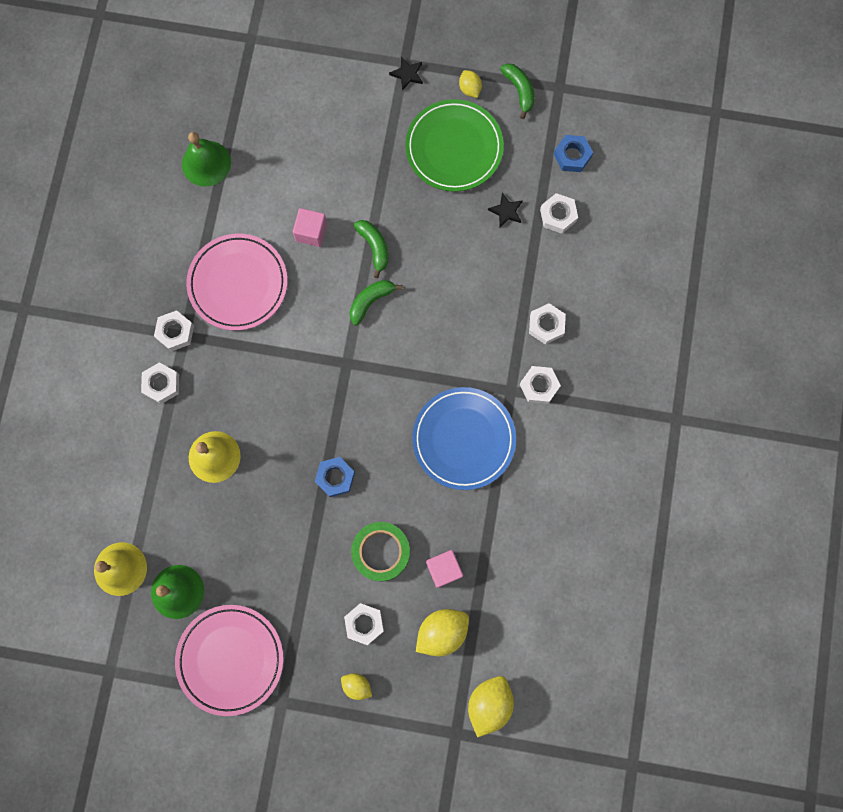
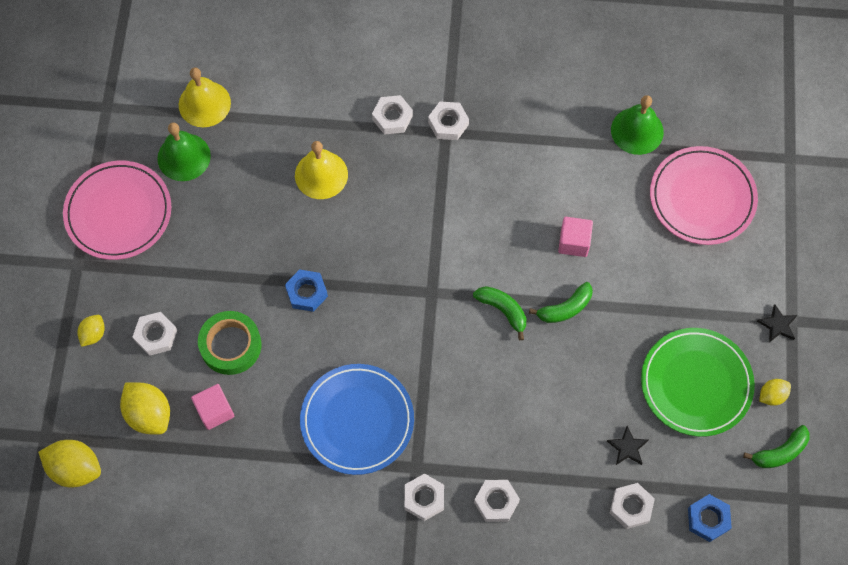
camera: 85 degrees right, 10 degrees down
pink plate [186,234,288,331] -> pink plate moved to [650,146,758,245]

